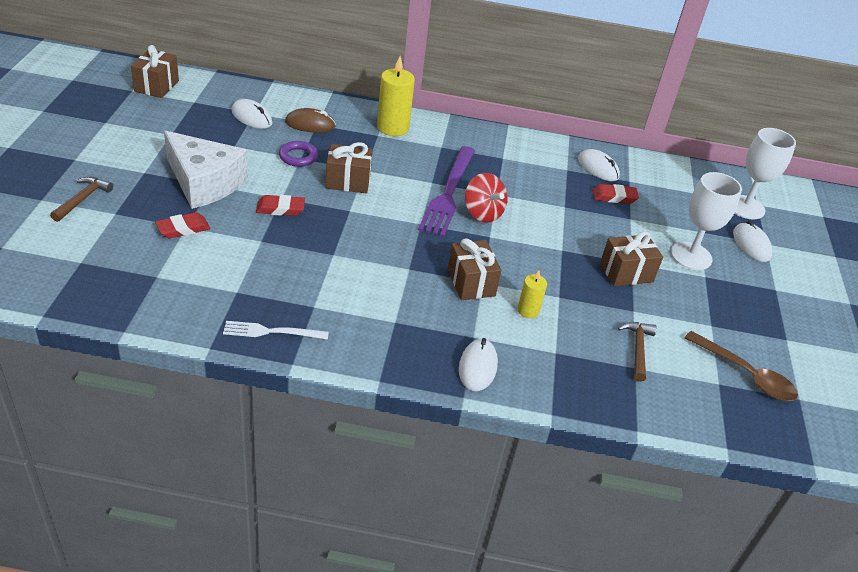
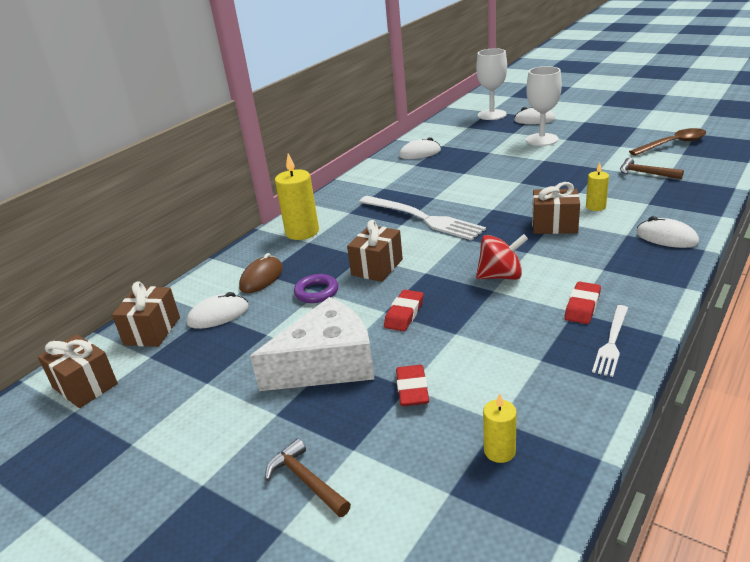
camera: 55 degrees left, 10 degrees down
purple fork [418,146,475,237] -> white fork [359,196,486,241]
red spinning top [465,173,508,223] -> red spinning top moved to [476,234,528,280]
red eraser [592,184,639,204] -> red eraser moved to [564,282,601,324]
brown gift [600,231,663,286] -> brown gift moved to [112,281,180,347]
none -> yellow candle [483,394,517,463]

